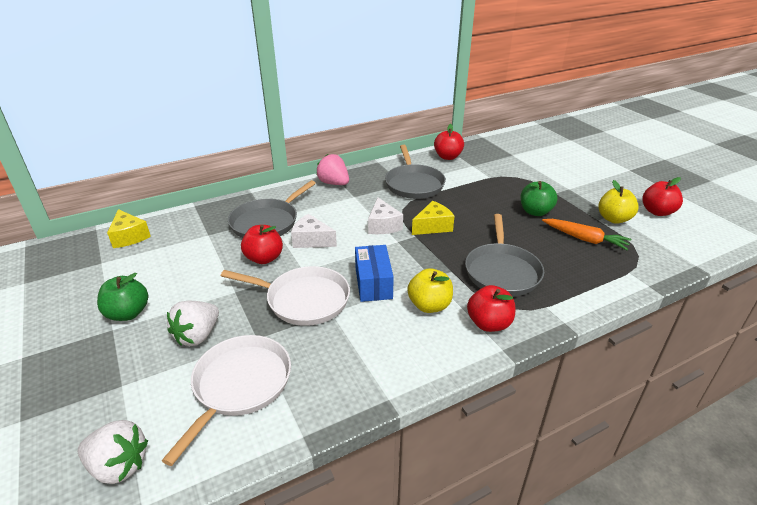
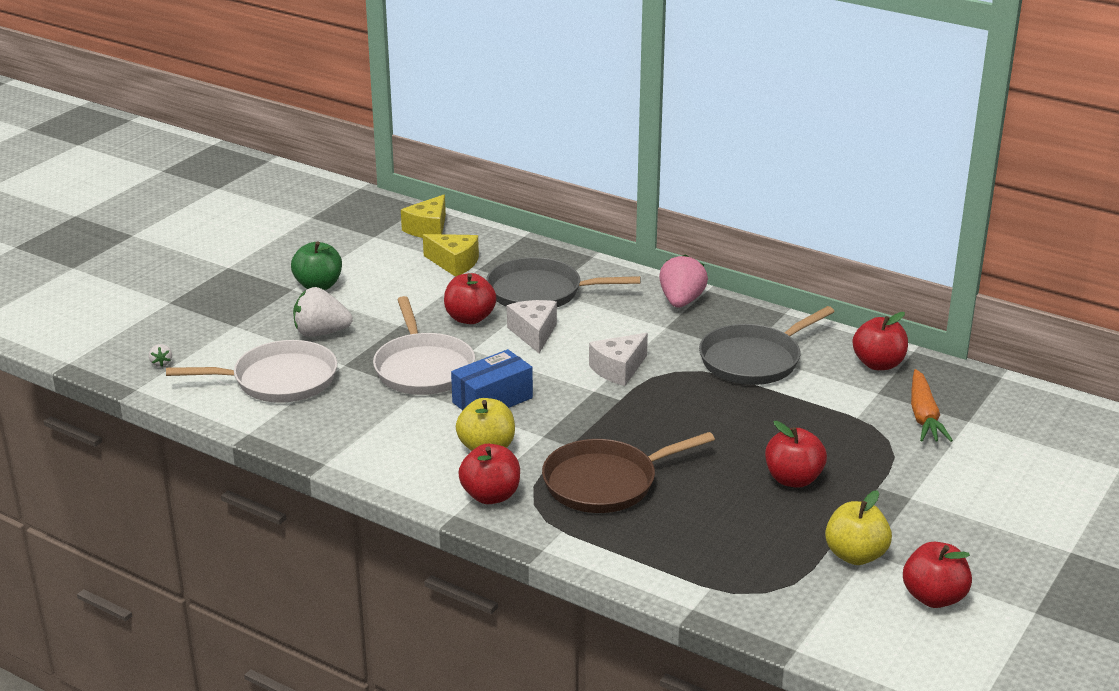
camera: 60 degrees right, 5 degrees down
white strawberry [78,420,148,484] -> white strawberry [149,344,172,367], size x0.44
yellow cheese [412,201,454,235] -> yellow cheese moved to [423,234,479,277]
grey pan [465,214,544,296] -> brown pan [542,432,715,513]
green apple [520,181,558,216] -> red apple [765,421,827,488]
orange carrot [542,219,632,250] -> orange carrot moved to [911,369,953,442]

